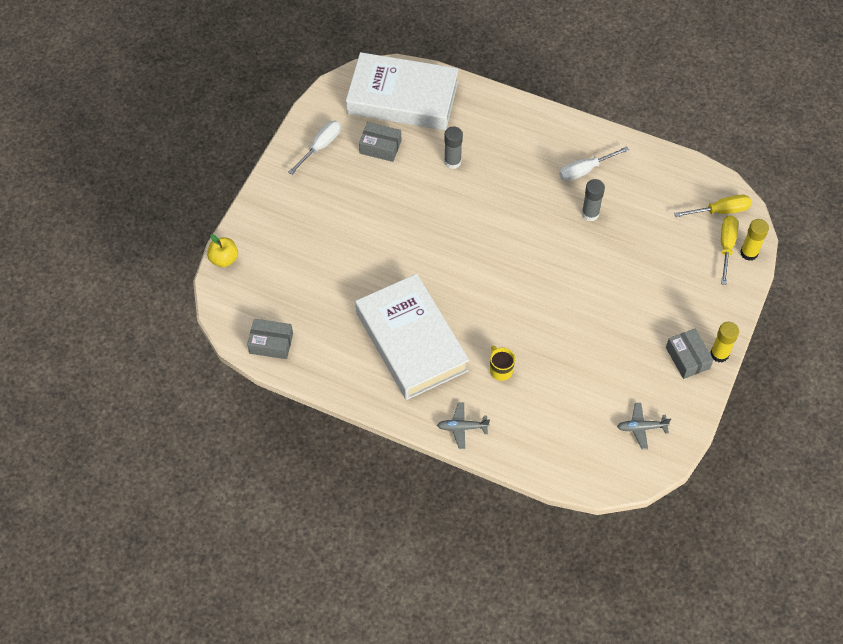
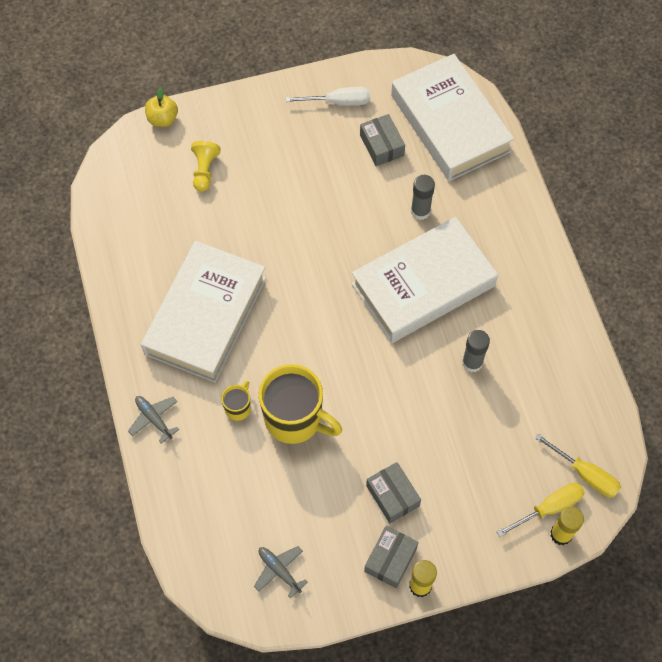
camera: 50 degrees right, 5 degrees up
grey box [247,319,293,359] -> grey box moved to [366,462,421,523]
white screwdriver [559,146,629,181] -> none
none -> yellow pawn [191,141,221,192]
none -> yellow mug [259,364,342,444]
none -> white book [351,217,498,343]

